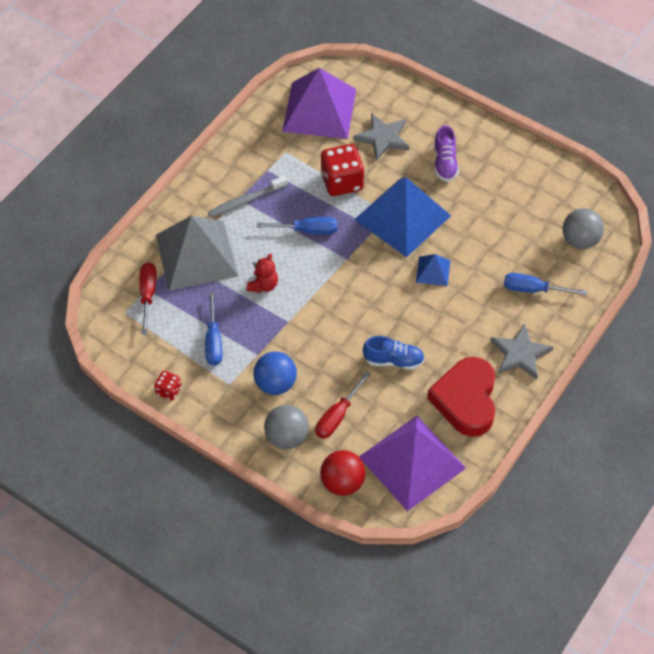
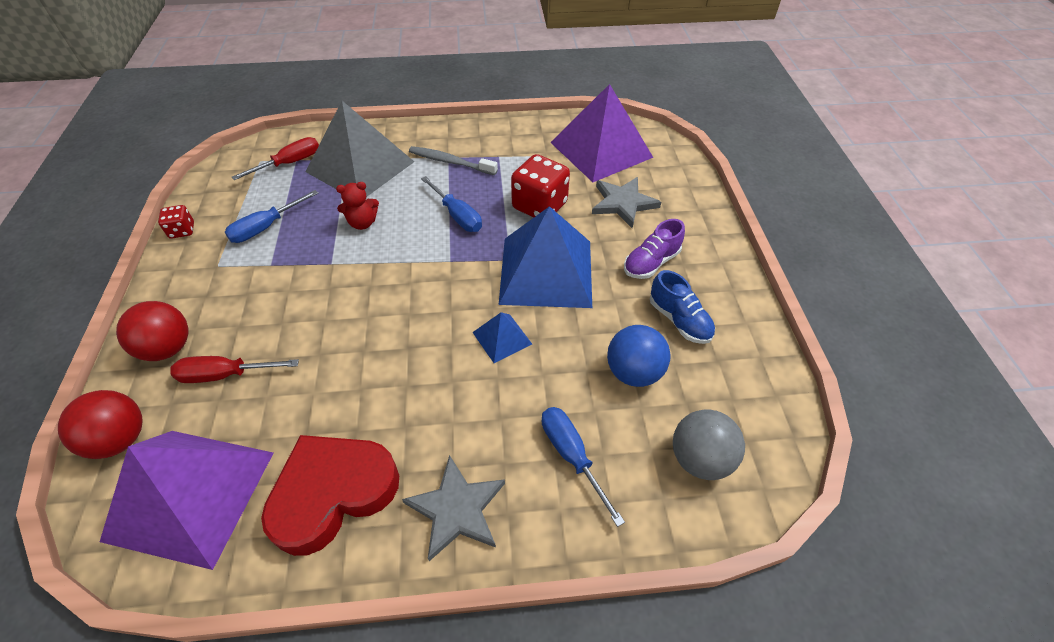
camera: 50 degrees right, 5 degrees down
blue ball [253,351,297,395] -> blue ball moved to [607,325,671,387]
grey ball [264,405,309,449] -> red ball [116,301,189,361]
blue shoe [363,336,425,370] -> blue shoe moved to [650,270,715,344]

